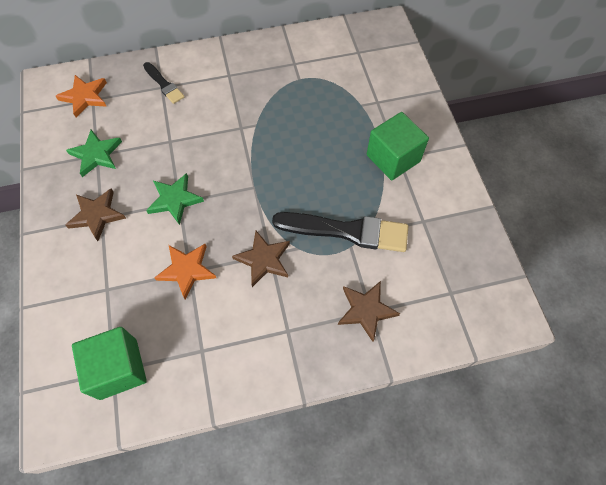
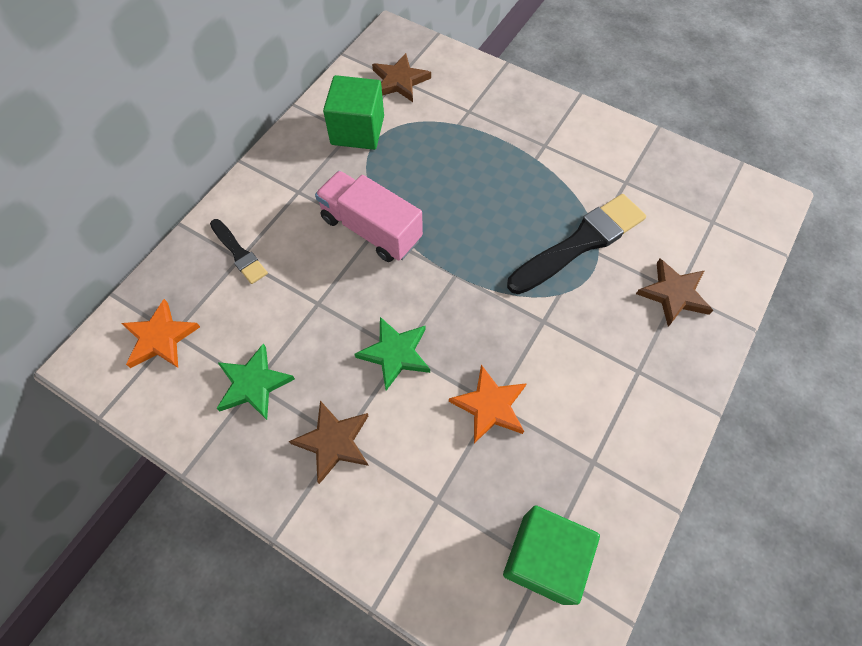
camera: 45 degrees left, 0 degrees up
black brush [143,62,184,104] -> black brush turned 45 degrees clockwise [210,219,268,284]
brown star [232,231,290,287] -> brown star moved to [372,53,431,102]
green cube [367,112,429,180] -> green cube moved to [323,75,384,150]
none -> pink truck [315,171,423,262]

